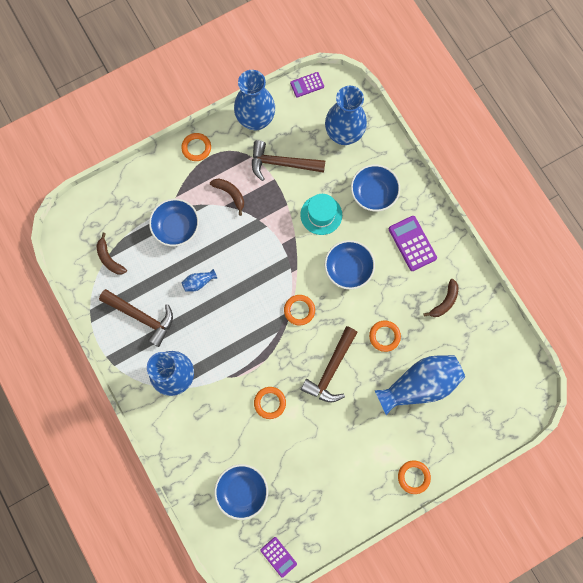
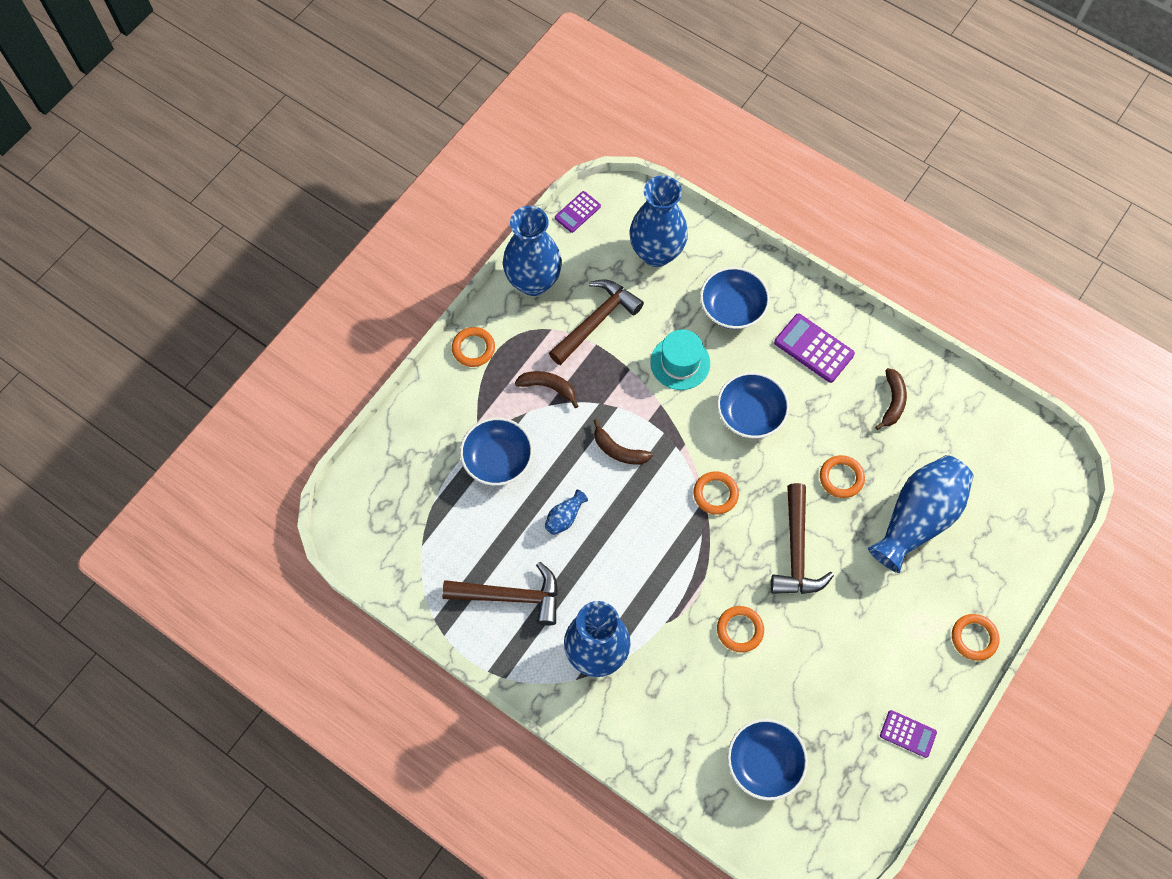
camera: 25 degrees left, 10 degrees down
brown banana [97,233,127,274] -> brown banana moved to [594,419,653,465]
brown hammer [252,140,326,181] -> brown hammer turned 150 degrees clockwise [549,279,644,365]
purple calculator [260,537,297,578] -> purple calculator moved to [880,710,937,758]

